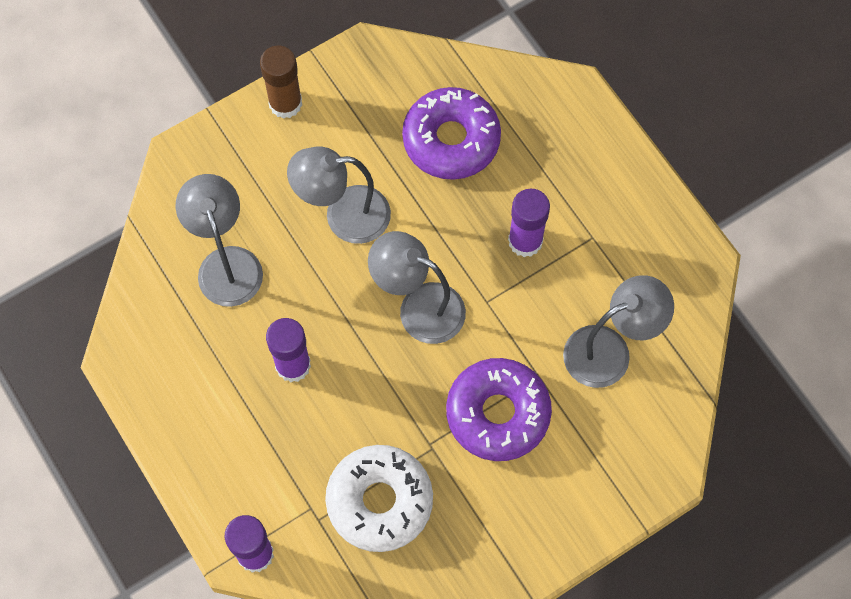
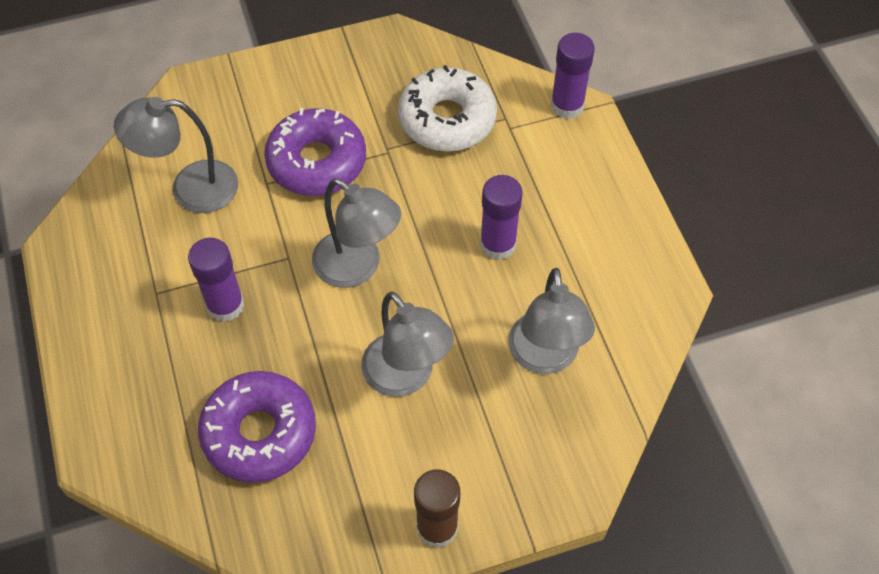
camera: 165 degrees left, 10 degrees down
grey lamp [287,146,391,244] -> grey lamp turned 45 degrees clockwise [361,291,454,397]

